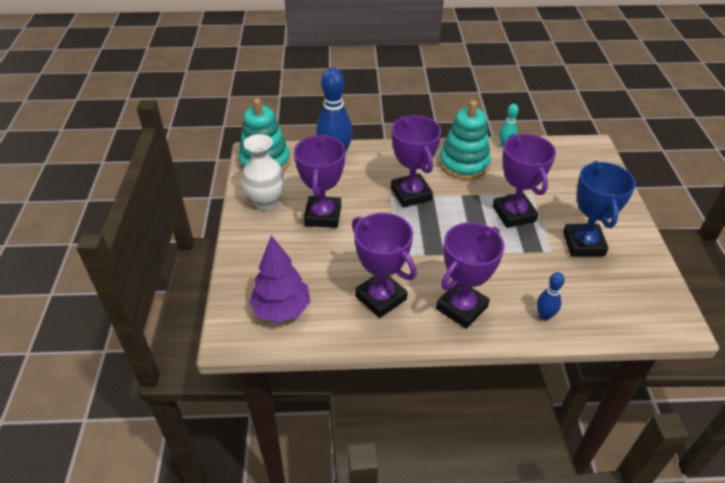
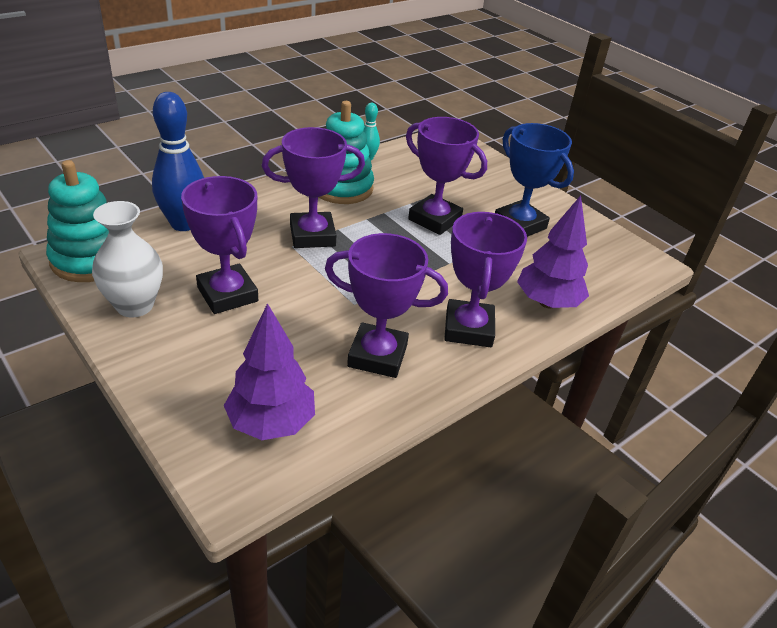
camera: 40 degrees left, 5 degrees down
purple trophy [391,115,441,208] -> purple trophy turned 45 degrees counterclockwise [262,127,365,248]
blue bowling pin [537,272,565,321] -> purple tree [517,195,589,308]

